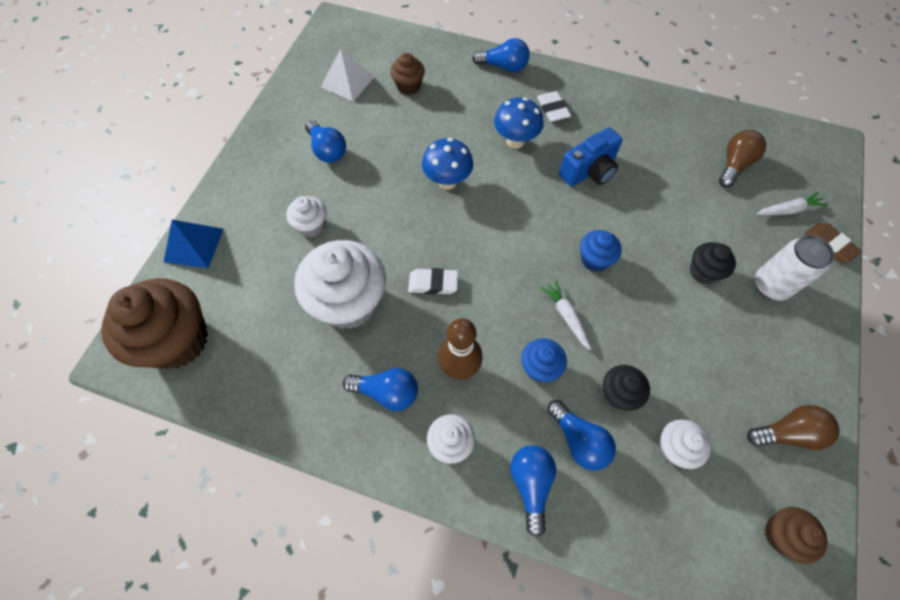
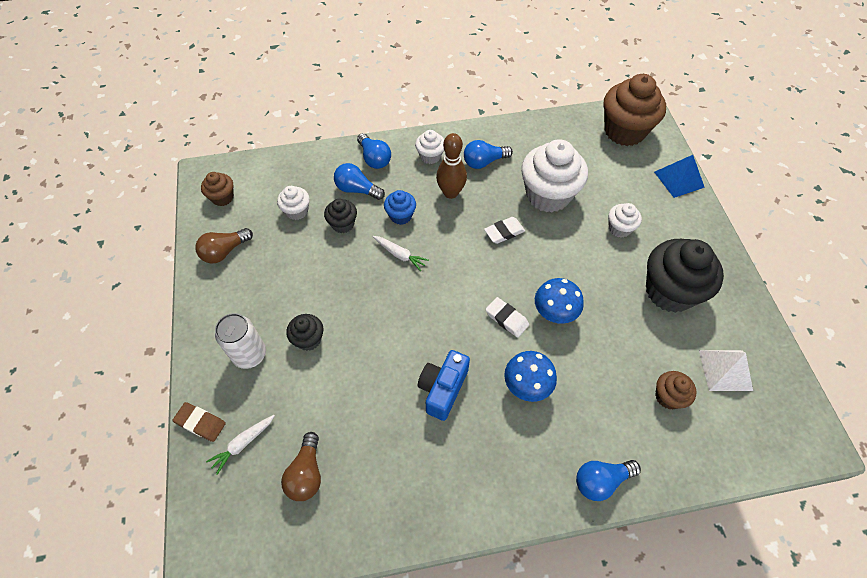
camera: 150 degrees right, 5 degrees down
blue light bulb [305,120,346,163] -> black cupcake [646,239,724,313]
white eraser [537,91,571,122] -> white eraser moved to [486,297,529,338]
blue cupcake [580,230,622,272] -> none

